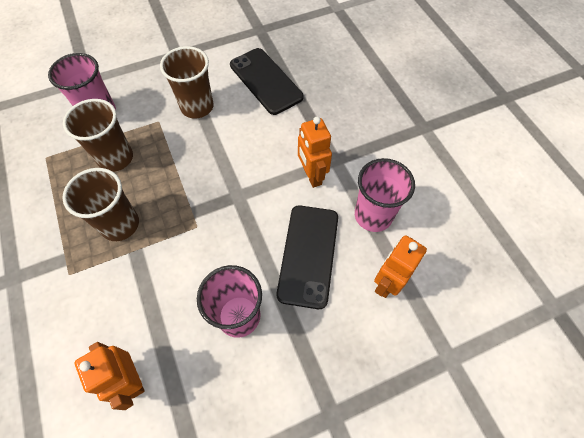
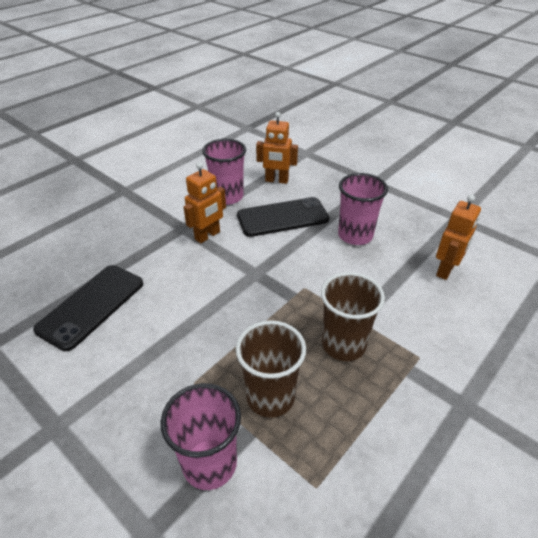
camera: 115 degrees left, 20 degrees down
brown cup [160,46,214,118] -> none

